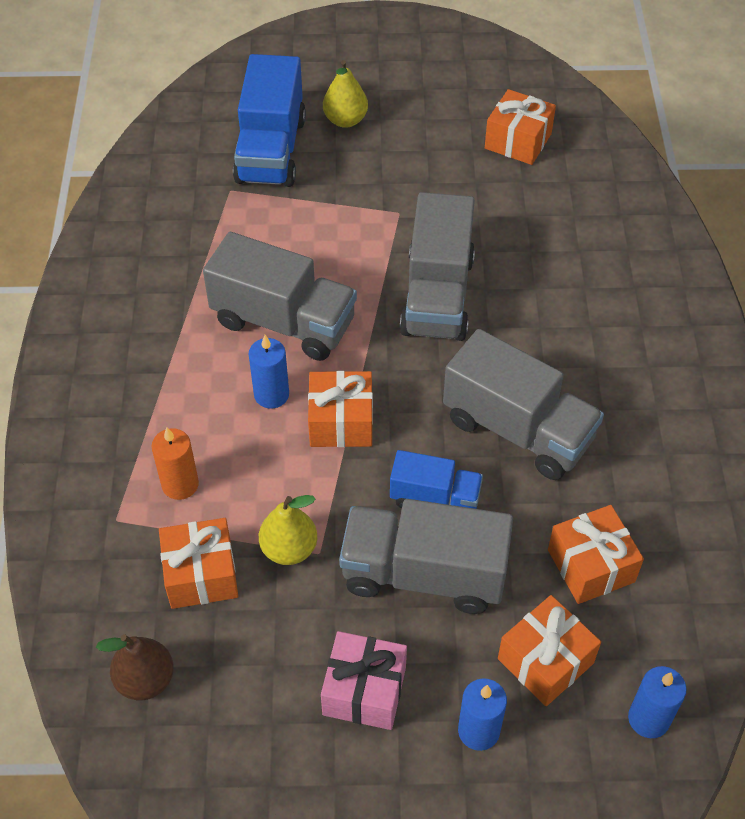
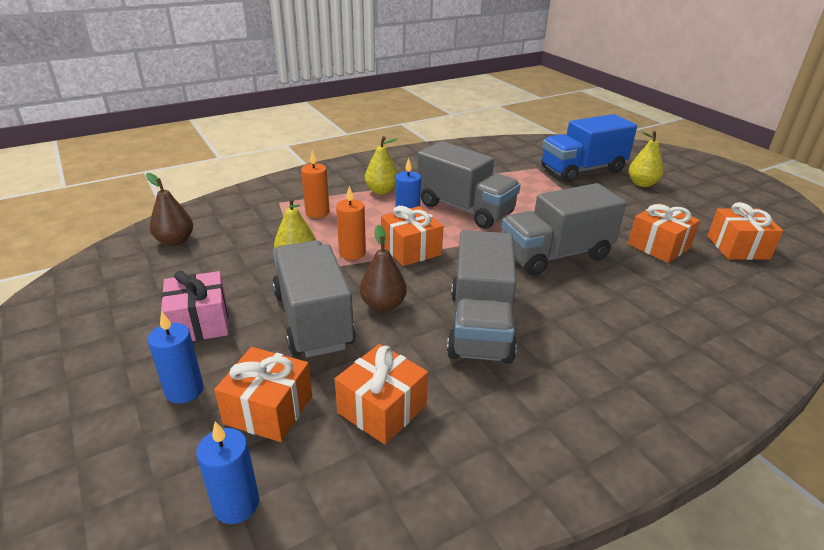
camera: 60 degrees right, 20 degrees down
orange gift [159,518,238,609] -> orange gift moved to [628,203,700,263]
grey truck [203,232,357,361] -> grey truck turned 45 degrees counterclockwise [417,141,521,229]
blue truck [390,450,483,509] -> brown pear [360,225,407,312]
none -> orange candle [336,186,366,260]
none -> yellow pear [365,136,398,195]

